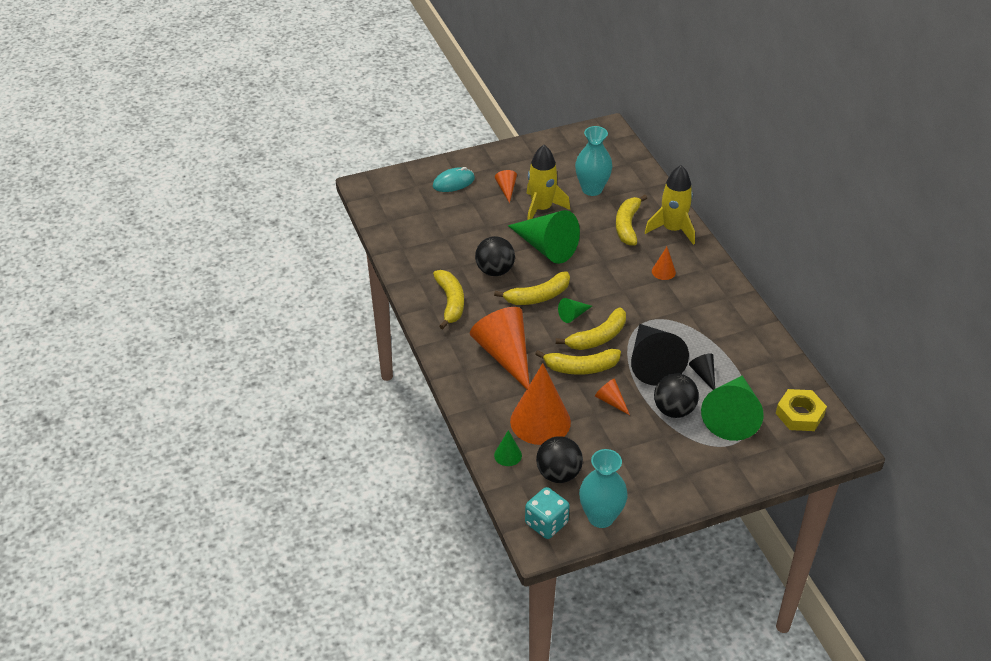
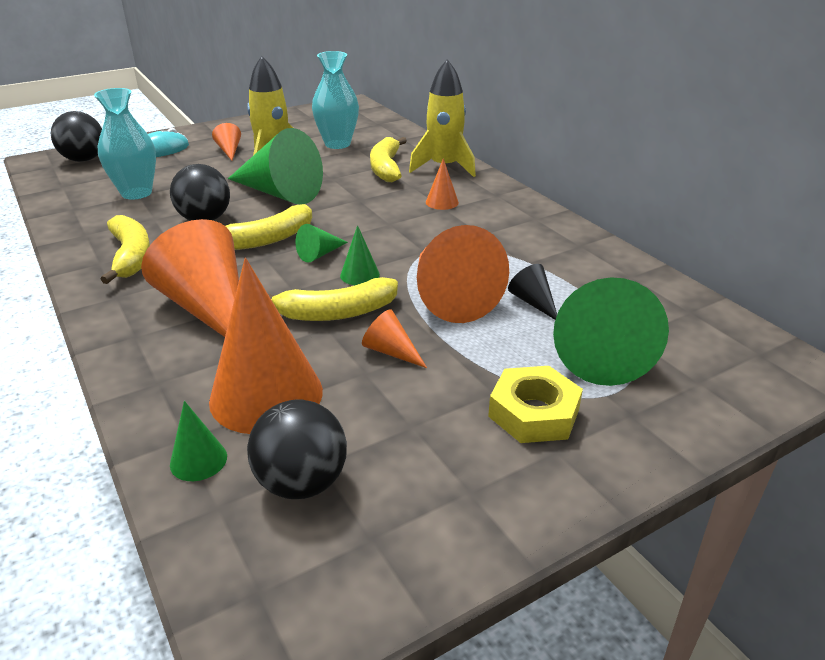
camera: 10 degrees left, 10 degrees down
turquoise dice [525,487,570,539] -> none
yellow banana [556,307,626,350] -> green cone [340,225,380,285]
turquoise vase [579,449,628,528] -> turquoise vase moved to [94,88,156,199]
black cone [631,324,689,386] -> orange cone [417,225,509,323]
black ball [654,373,699,418] -> black ball moved to [51,111,102,162]
yellow nut [776,389,827,431] -> yellow nut moved to [488,366,583,443]

